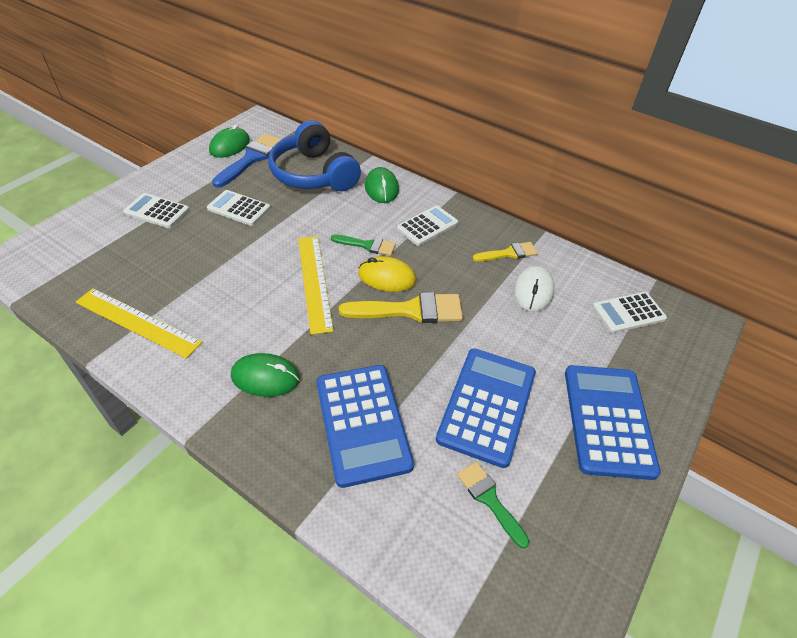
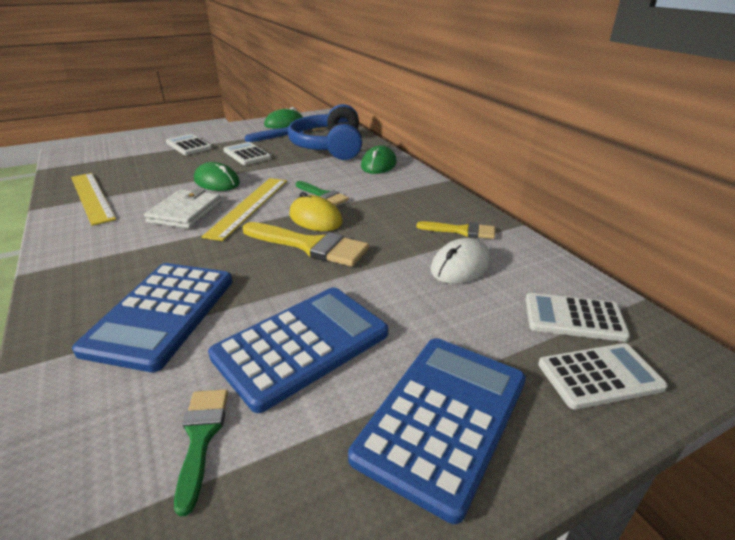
camera: 30 degrees right, 15 degrees down
green mouse [231,353,300,397] -> green mouse moved to [194,162,240,191]
white calculator [397,205,458,246] -> white calculator moved to [538,343,668,409]
none -> white wallet [144,189,222,229]

